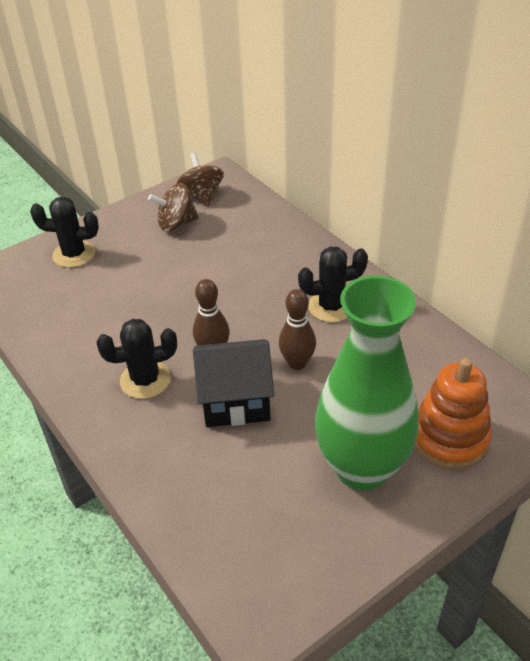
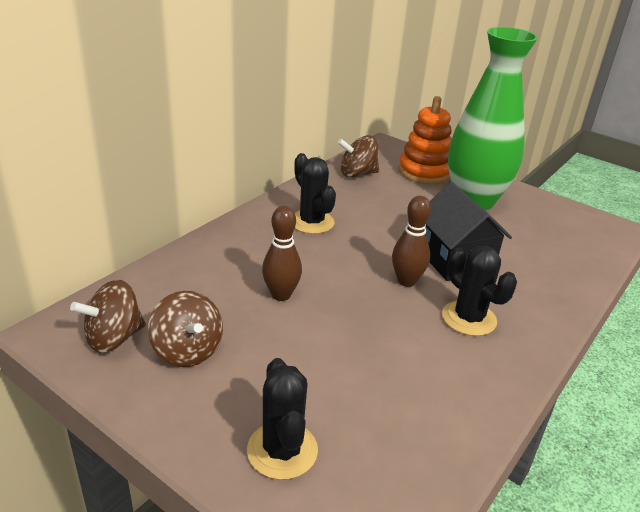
camera: 110 degrees left, 10 degrees down
brown bowling pin [279,289,316,370] -> brown bowling pin moved to [262,206,302,301]
none -> brown spinning top [338,135,379,178]

